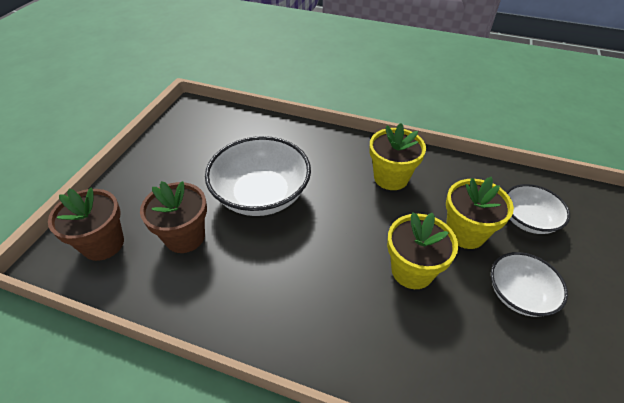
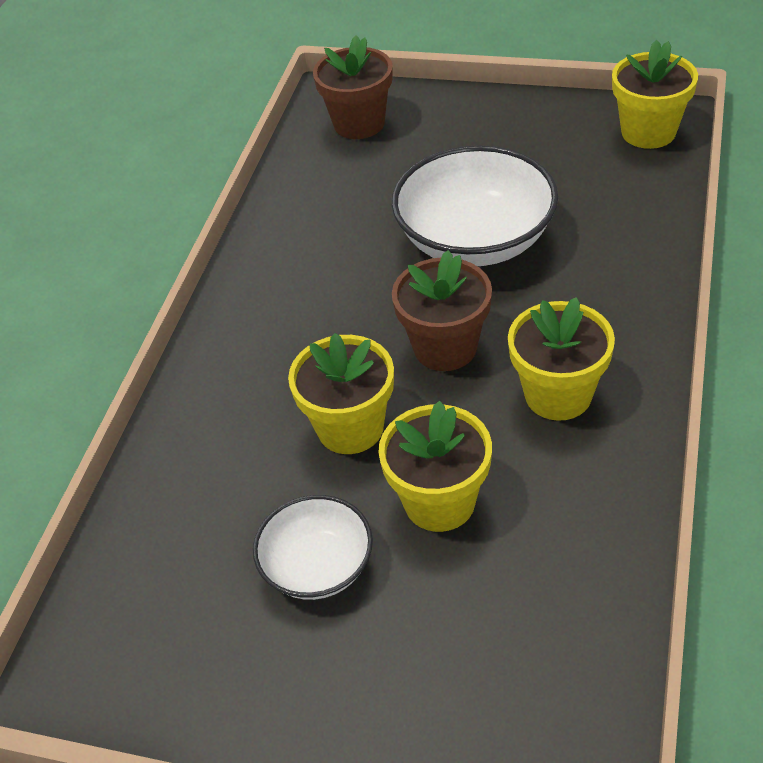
camera: 90 degrees right, 0 degrees up
brown flower pot [140,181,207,253] -> brown flower pot moved to [392,250,492,371]
white bowl [506,184,570,234] -> none
none -> yellow flower pot [612,40,698,149]

